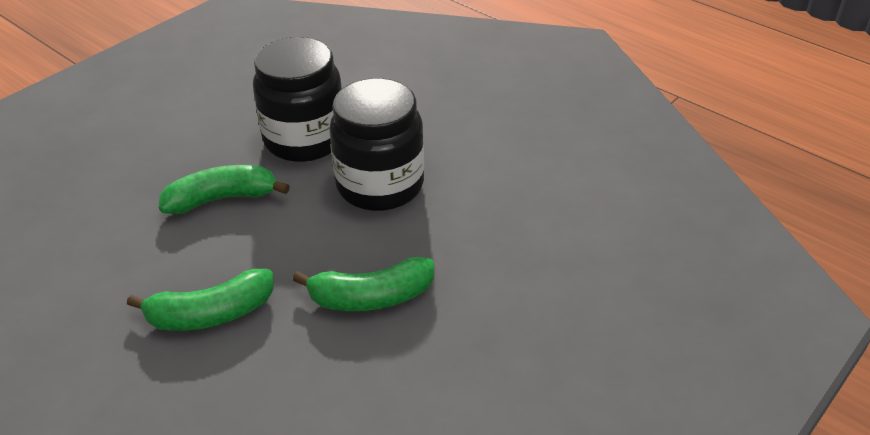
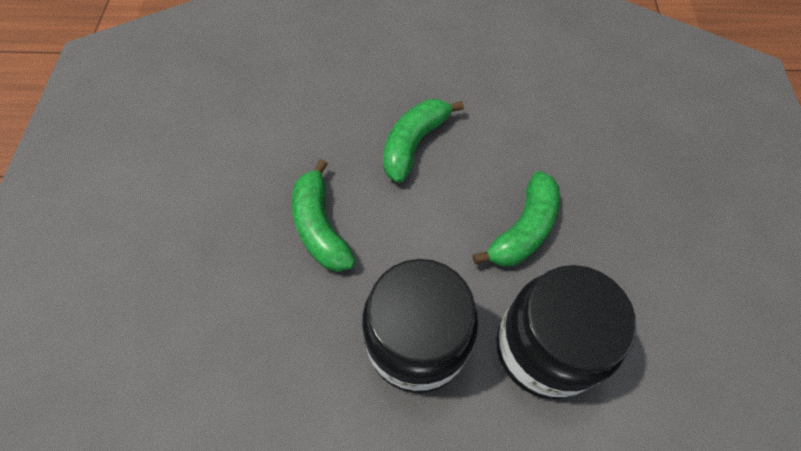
camera: 140 degrees right, 20 degrees up
green banana [293,257,434,311] -> green banana turned 60 degrees counterclockwise [292,159,356,272]

